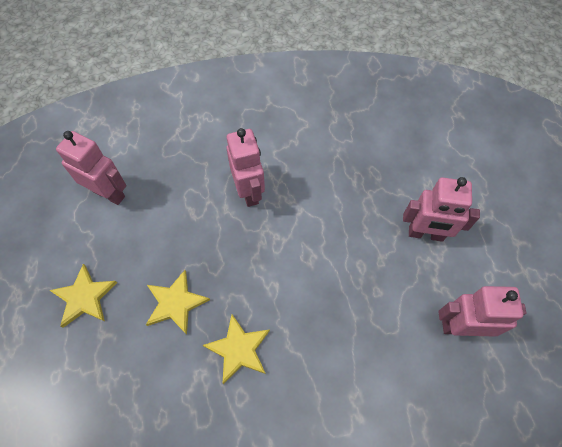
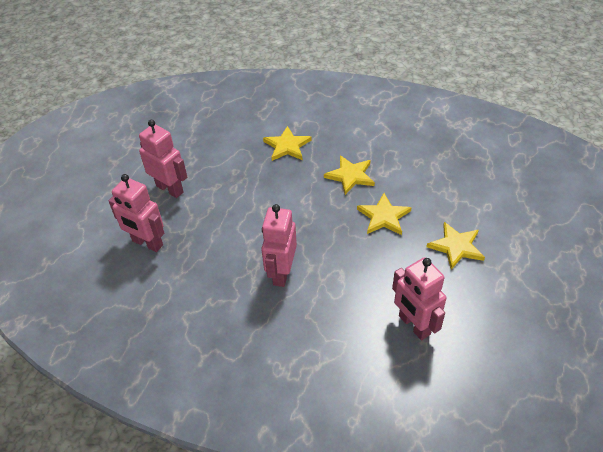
camera: 150 degrees left, 15 degrees down
pink robot [438,286,527,337] -> pink robot moved to [109,174,164,252]
none -> yellow star [263,126,312,161]

